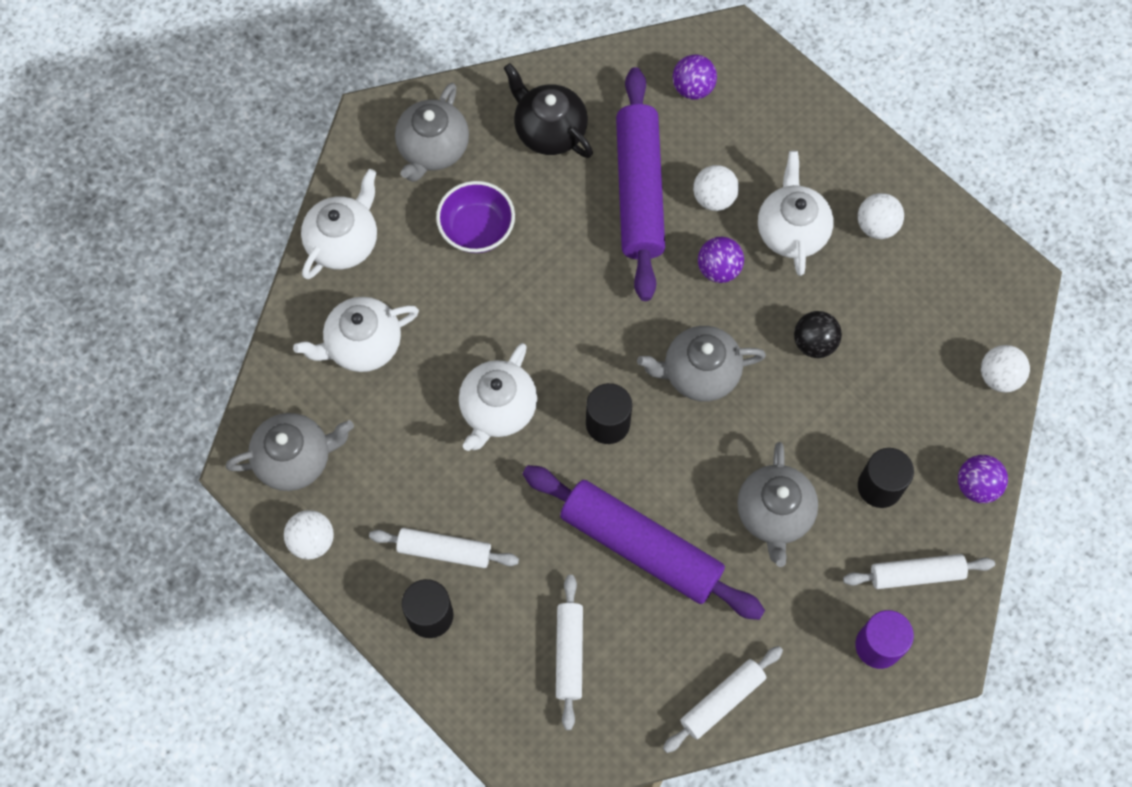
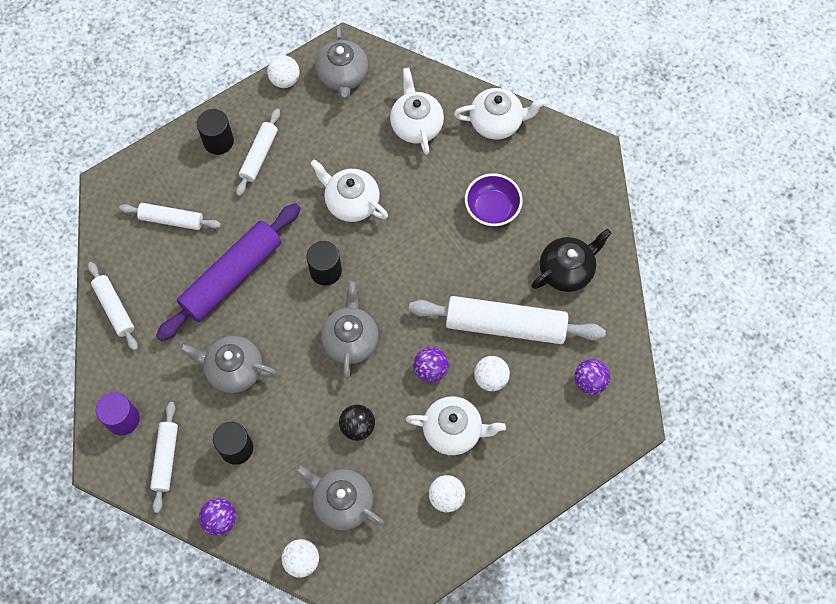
camera: 100 degrees right, 0 degrees up
white teapot [301,169,377,279] -> white teapot turned 45 degrees counterclockwise [454,88,546,140]
grey teapot [395,83,469,182] -> grey teapot moved to [295,465,384,530]
purple rolling pin [616,67,665,301] -> white rolling pin [409,296,606,344]

